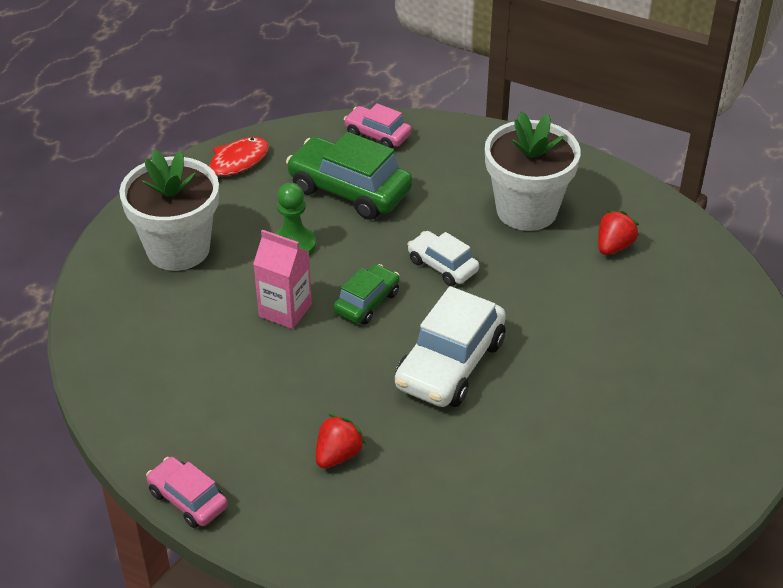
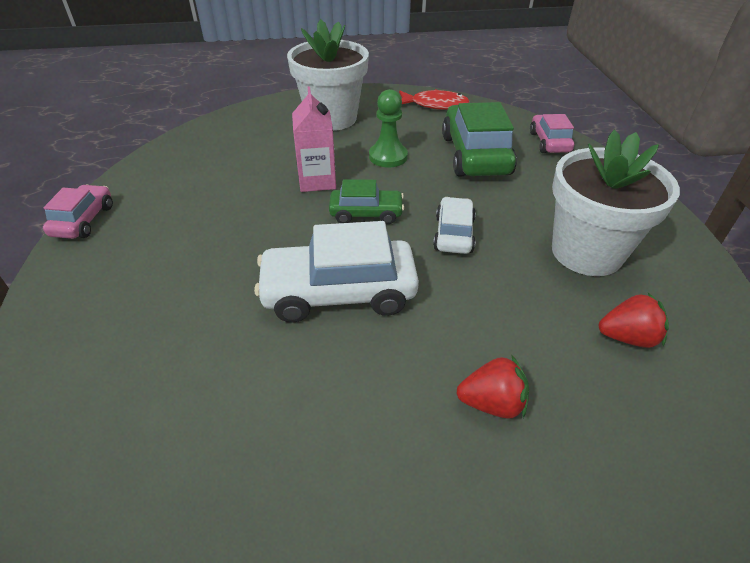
camera: 55 degrees right, 0 degrees up
red strawberry [316,414,366,468] -> red strawberry moved to [456,356,529,419]

